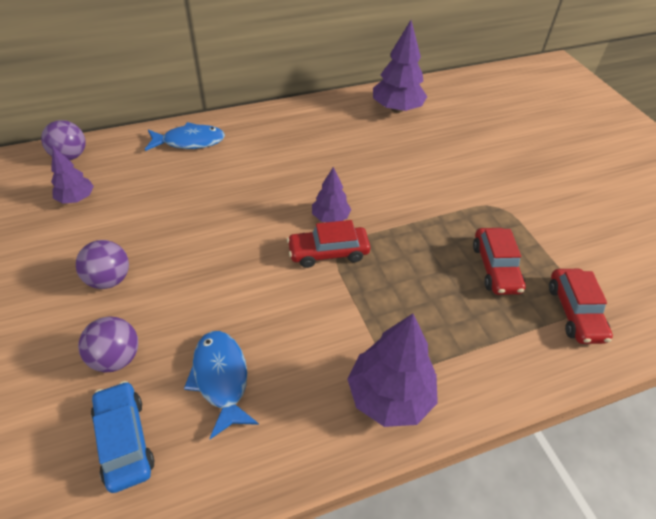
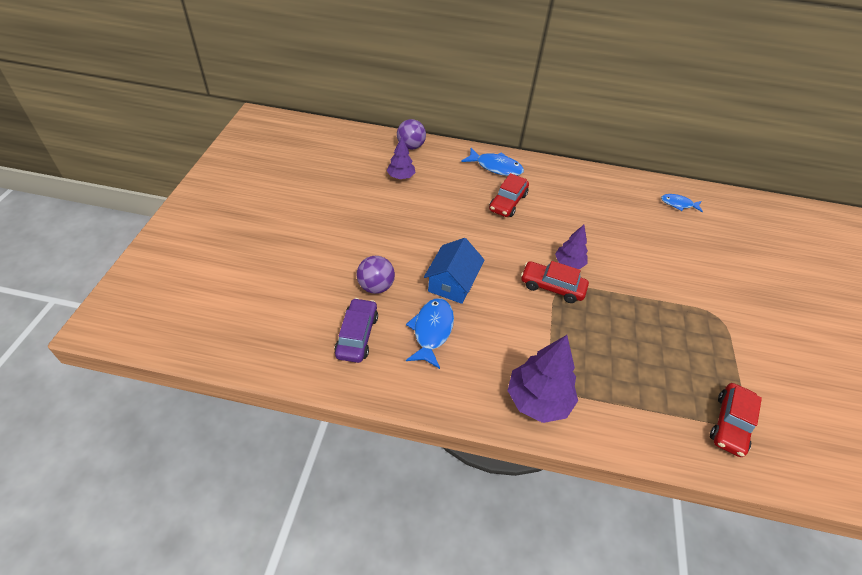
camera: 30 degrees right, 0 degrees up
purple ball [76,240,129,289] -> none
blue car [91,381,155,493] -> purple car [334,298,378,363]
purple tree [373,20,427,113] -> blue fish [661,194,703,212]
red car [473,228,526,295] -> red car moved to [489,173,529,217]
none -> blue house [424,238,484,304]

